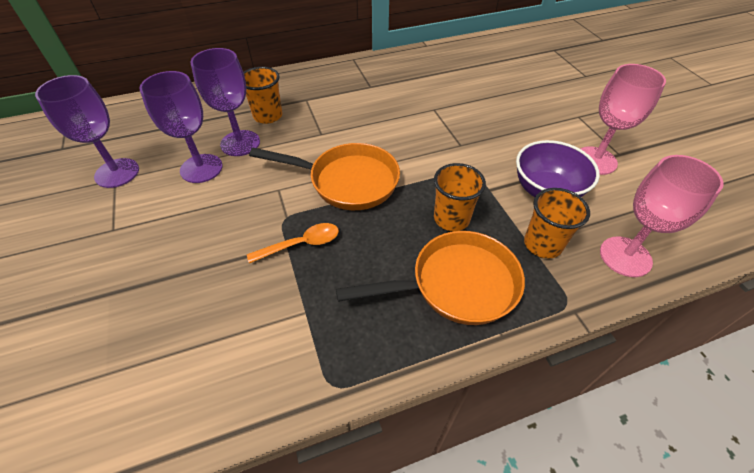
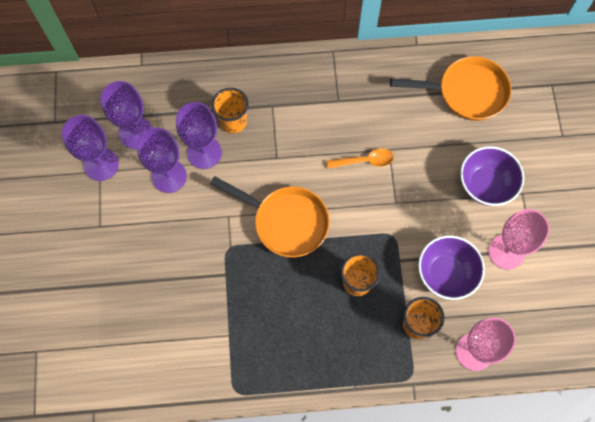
camera: 15 degrees right, 20 degrees up
orange spoon [247,223,339,263] -> orange spoon moved to [326,149,394,169]
orange pan [336,231,525,325] -> orange pan moved to [390,56,511,121]
none -> purple goblet [100,81,152,149]
none -> purple bowl [460,146,524,206]

